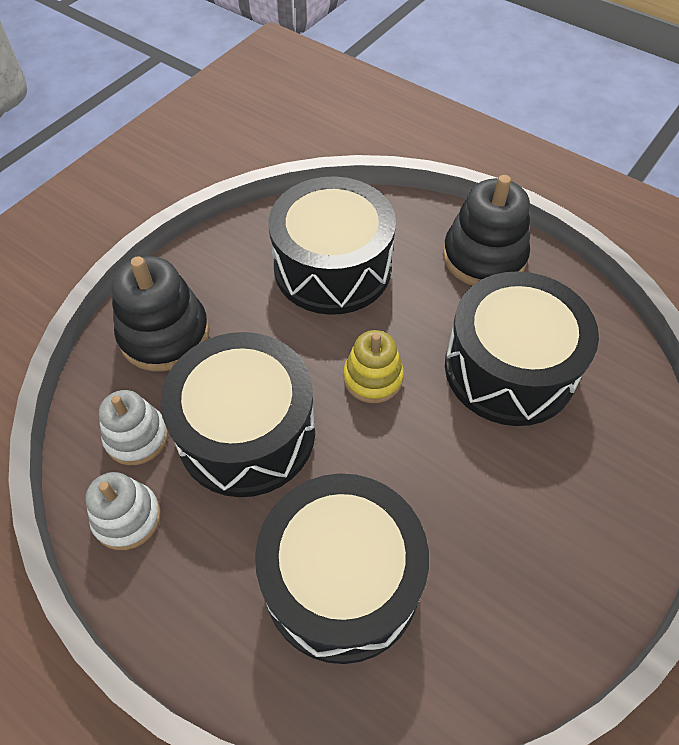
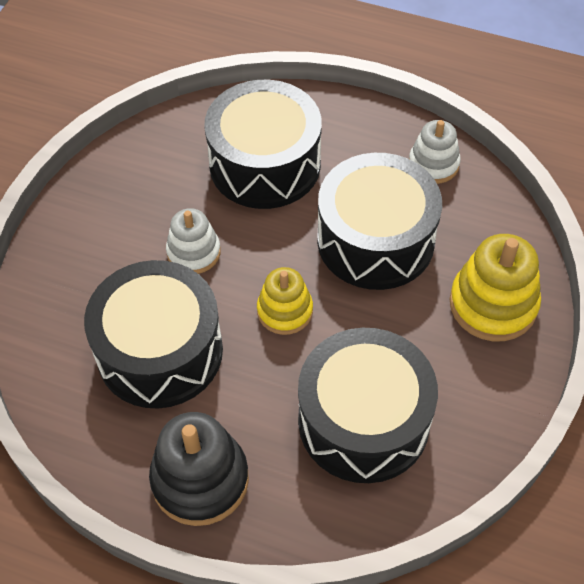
camera: 165 degrees right, 0 degrees up
white stacking toy [99,390,168,465] -> white stacking toy moved to [166,208,221,274]
black stacking toy [111,256,210,371] -> yellow stacking toy [450,234,541,341]

